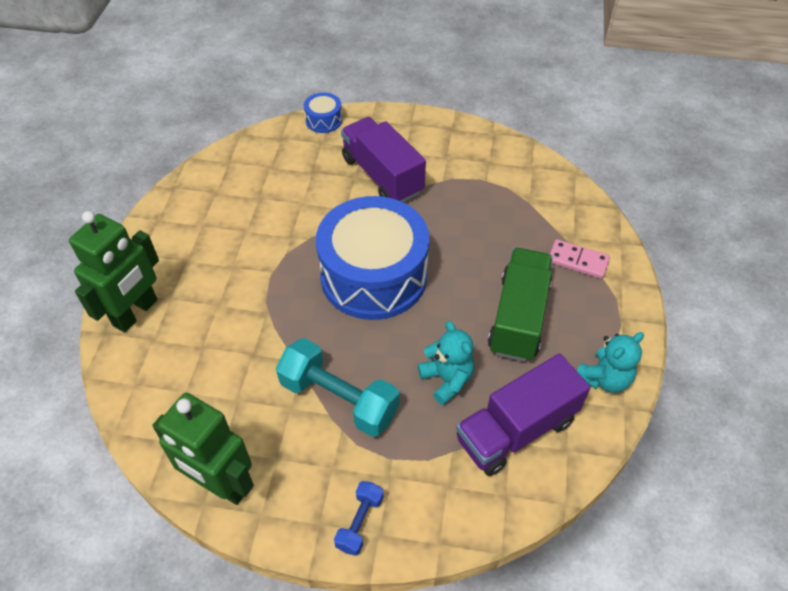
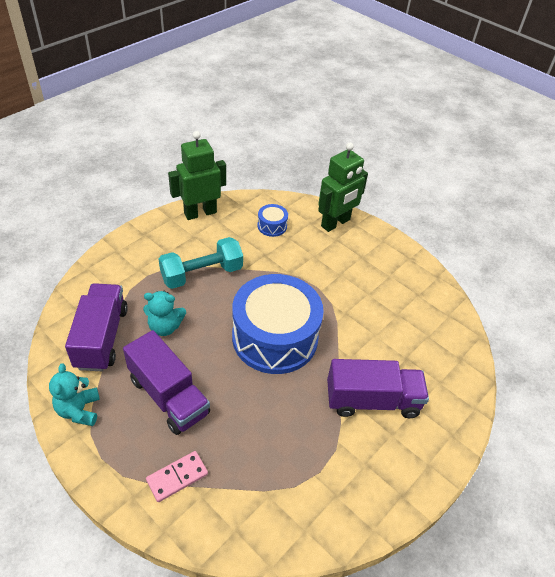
camera: 120 degrees right, 5 degrees down
green robot [69,211,159,333] -> green robot turned 105 degrees counterclockwise [318,143,368,232]
blue drum [304,92,342,133] -> blue drum moved to [258,204,288,237]
blue dumbbell [334,481,384,556] -> none
green truck [488,248,553,362] -> purple truck [123,330,210,435]

